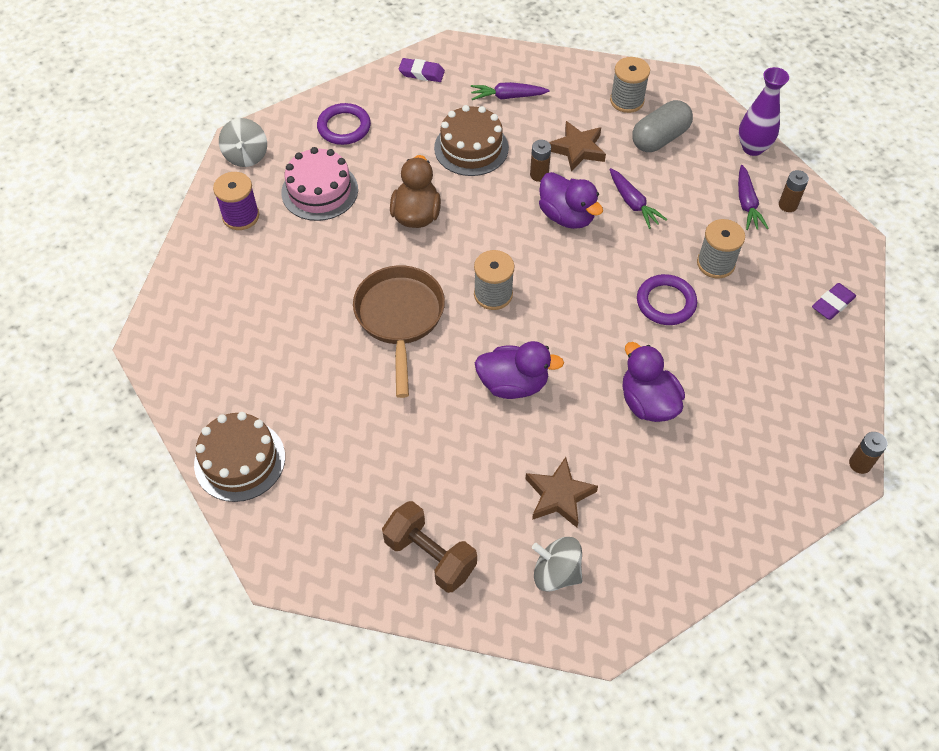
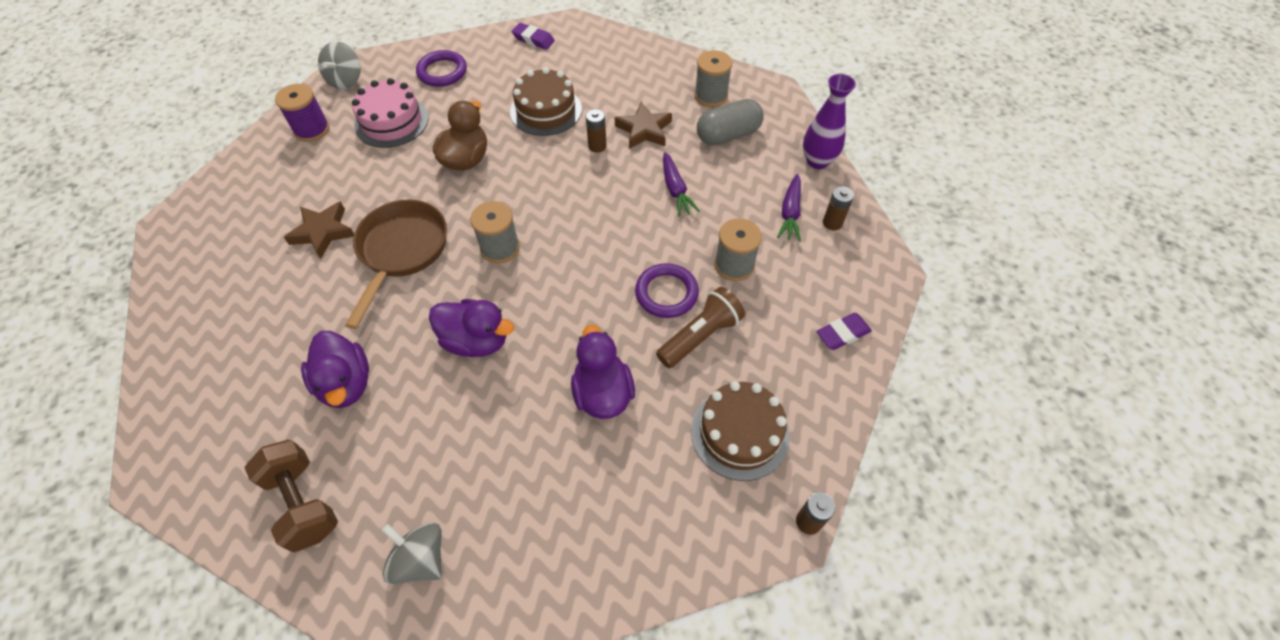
camera: 15 degrees right, 0 degrees up
brown cake [194,412,285,502] -> brown cake moved to [691,381,790,481]
purple carrot [471,82,550,100] -> none
brown star [526,457,598,527] -> brown star moved to [284,201,354,259]
purple duck [539,172,603,229] -> purple duck moved to [301,331,369,408]
none -> brown flashlight [656,287,745,368]

